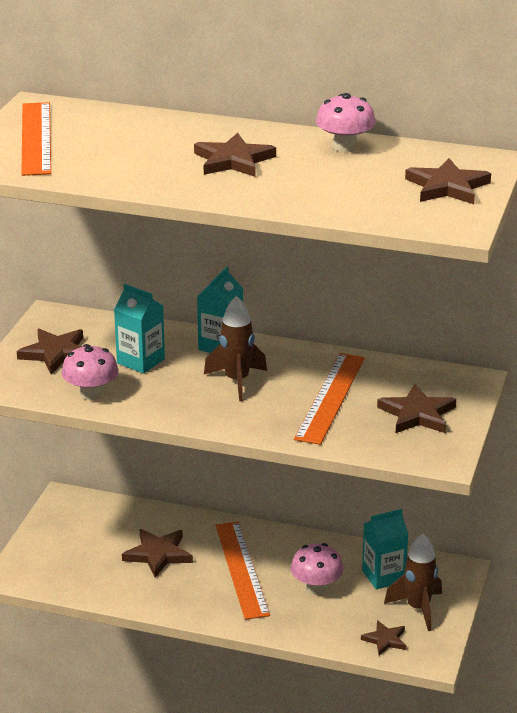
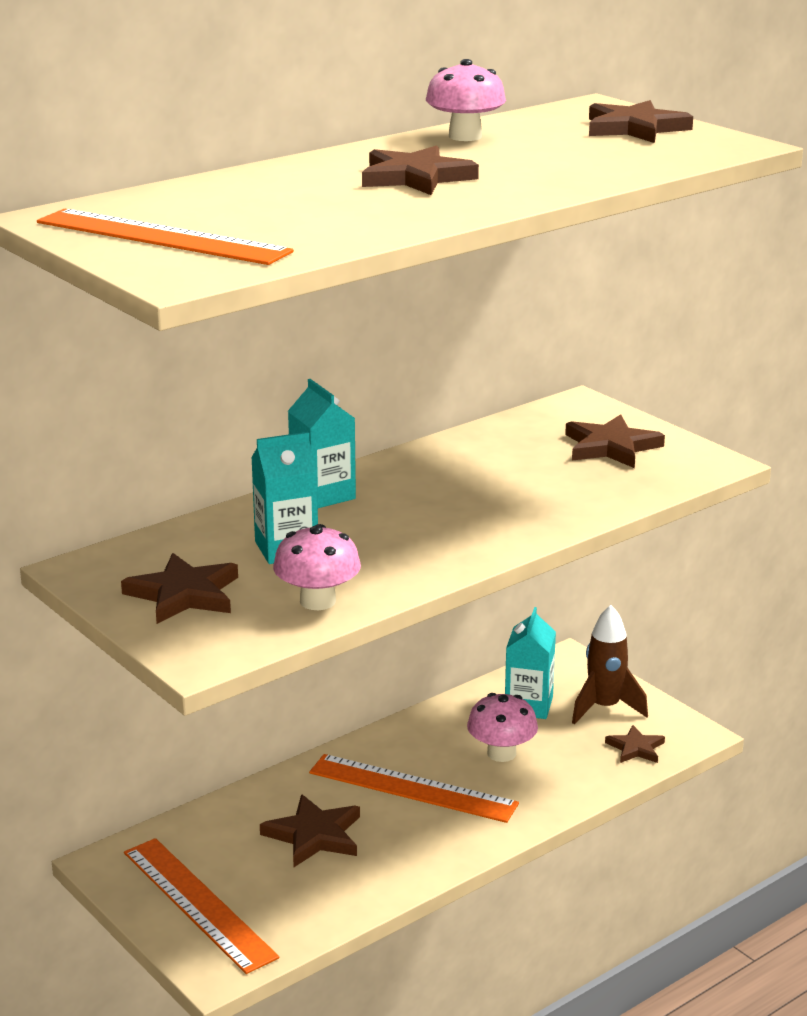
camera: 55 degrees left, 5 degrees down
brown rocket [204,296,267,401] -> none
orange ruler [294,353,365,445] -> orange ruler moved to [124,838,279,974]

